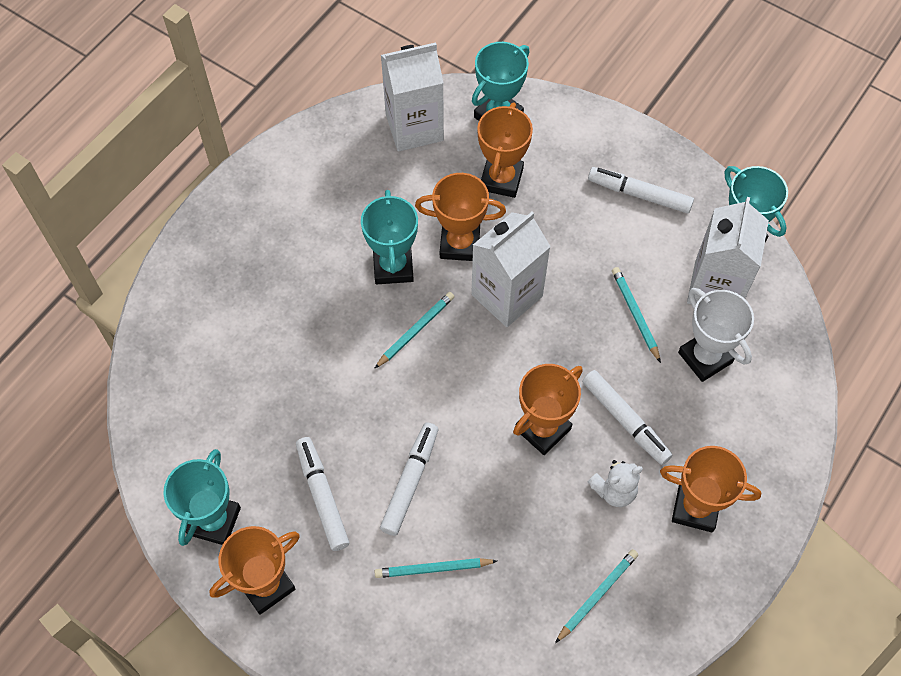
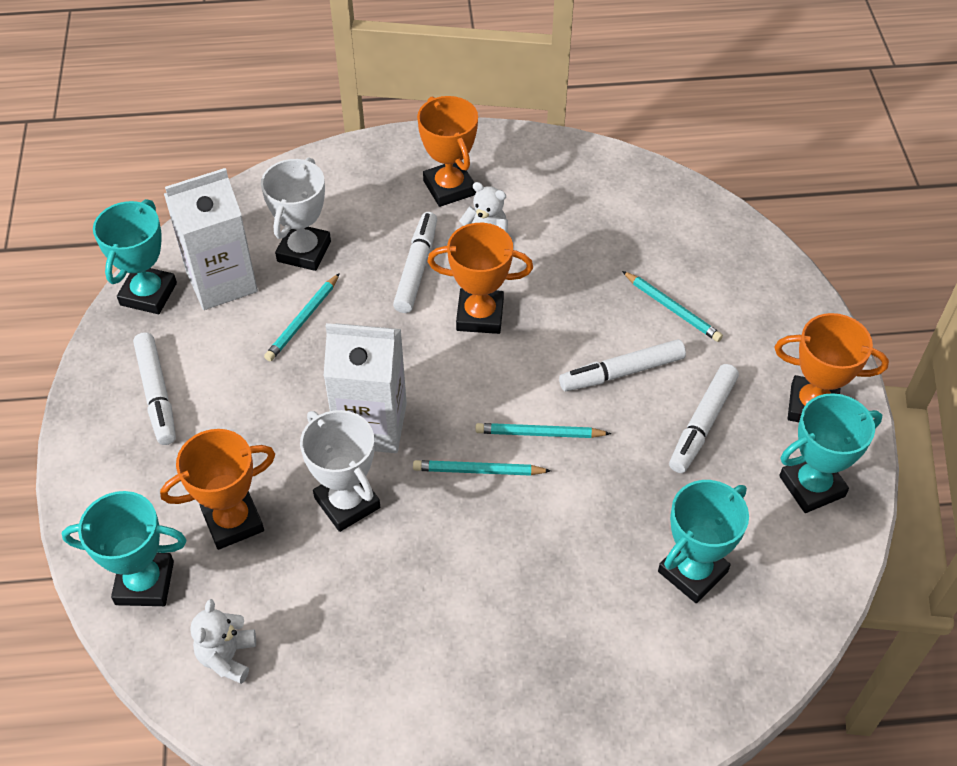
camera: 130 degrees left, 10 degrees down
turquoise trophy [361,190,418,284] -> turquoise trophy moved to [658,480,749,603]
white carton [381,43,444,152] -> white teddy bear [190,599,256,684]
orange trophy [415,173,506,261] -> white trophy [300,410,380,532]
turquoise pencil [555,549,638,643] -> turquoise pencil moved to [475,423,611,438]

